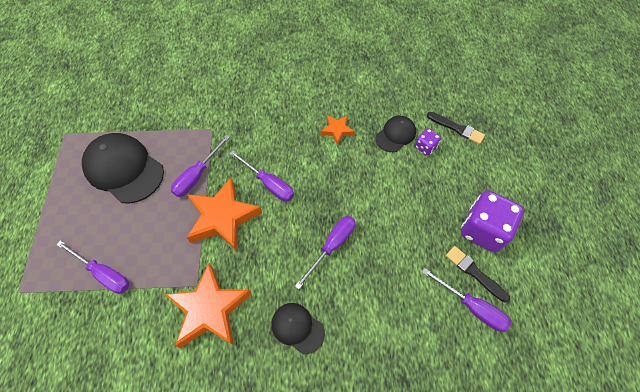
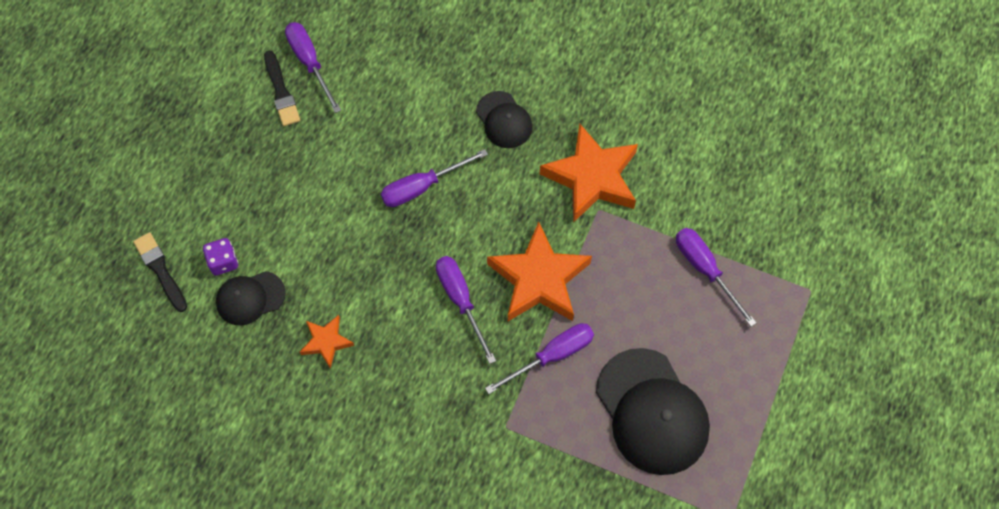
camera: 155 degrees left, 5 degrees up
purple dice [461,190,524,252] -> none

